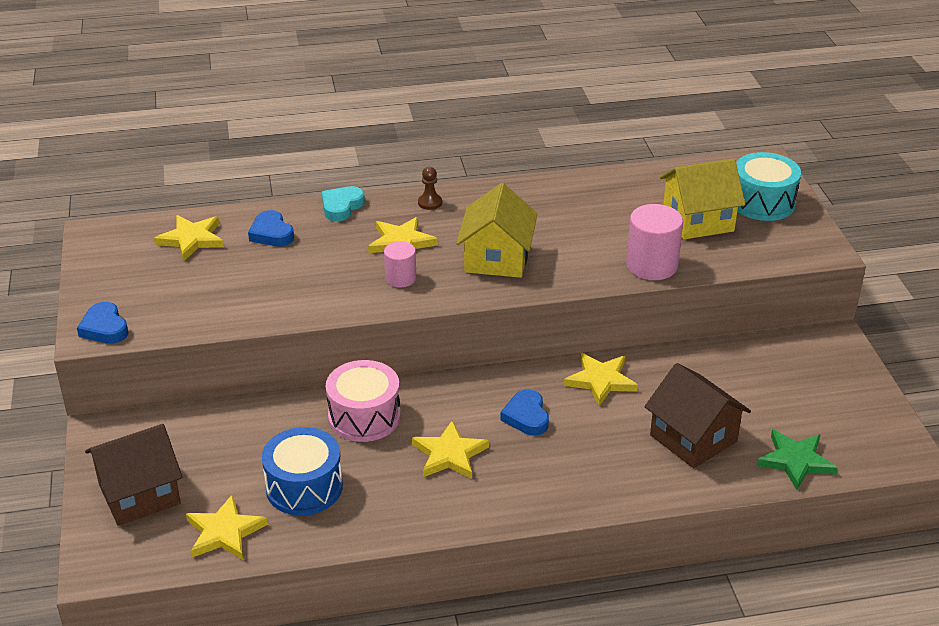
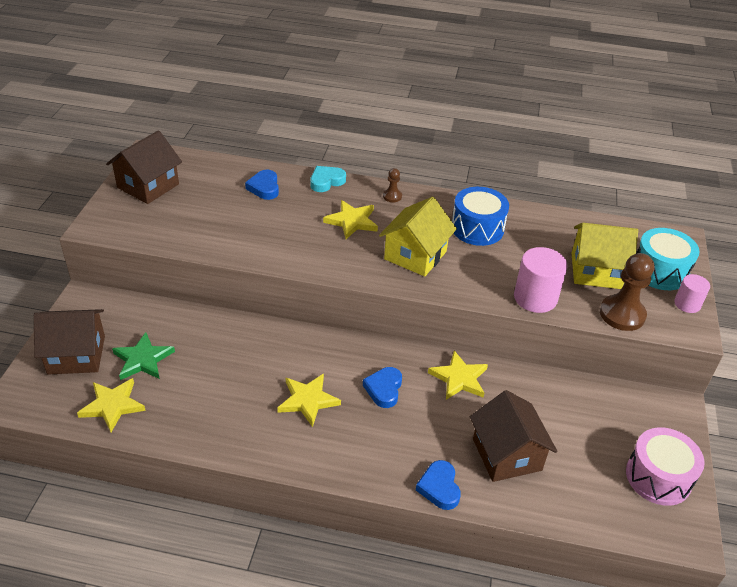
camera: 20 degrees right, 5 degrees up
blue heart [77,302,128,344] -> blue heart moved to [416,460,461,510]
yellow star [154,215,224,261] -> none
blue drum [262,427,343,516] -> blue drum moved to [452,187,509,246]
pink drum [326,360,401,442] -> pink drum moved to [626,427,705,506]
pink cylinder [384,241,416,287] -> pink cylinder moved to [674,274,710,313]
green star [756,429,838,490] -> green star moved to [112,332,175,380]
none -> brown house [106,131,182,204]
none -> brown pawn [600,253,654,331]

